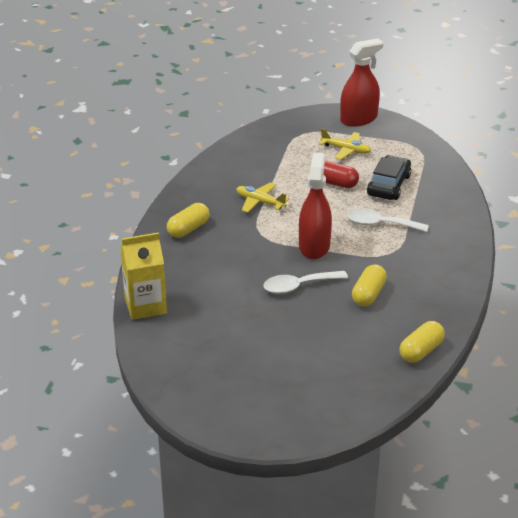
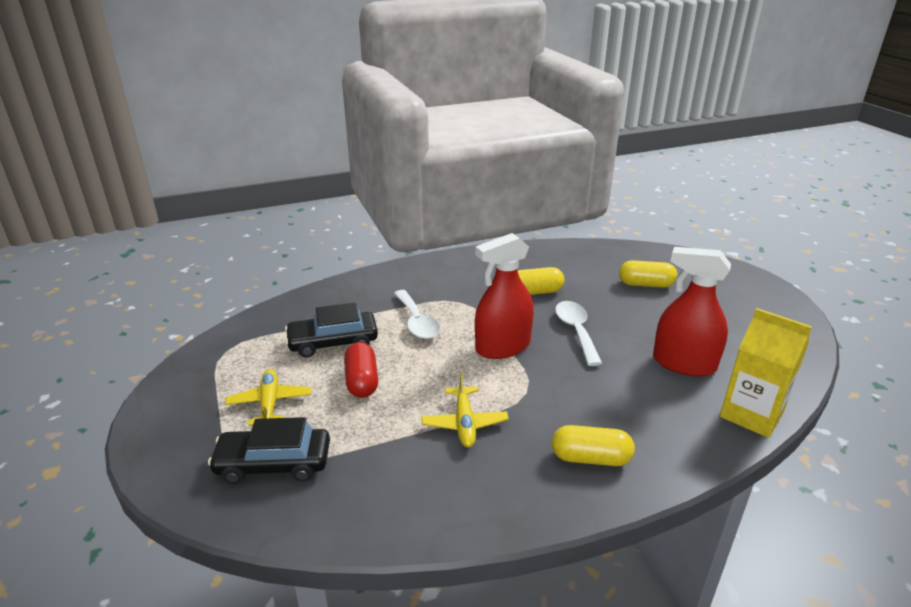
camera: 125 degrees left, 5 degrees down
white spoon [263,271,348,294] -> white spoon turned 135 degrees counterclockwise [555,301,602,366]
red spray bottle [340,39,383,127] -> red spray bottle moved to [653,247,731,376]
yellow capsule [399,321,445,363] -> yellow capsule moved to [619,260,677,288]
none -> black car [208,417,330,484]

